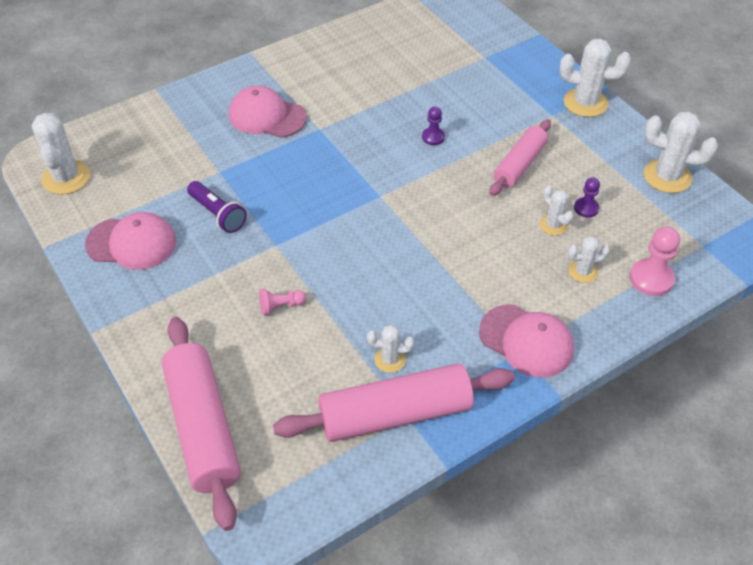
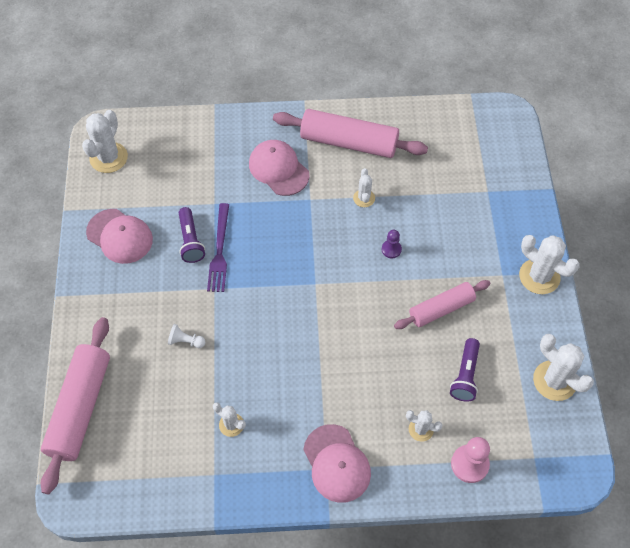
camera: 30 degrees right, 10 degrees up
pink pawn [259,289,306,316] -> white pawn [168,324,205,348]
pink rolling pin [273,364,515,442] -> pink rolling pin moved to [273,109,428,158]
white cactus [540,185,574,236] -> white cactus moved to [353,168,375,207]
purple pawn [574,177,600,218] -> purple flashlight [450,338,480,402]
none -> purple fork [207,203,229,292]

